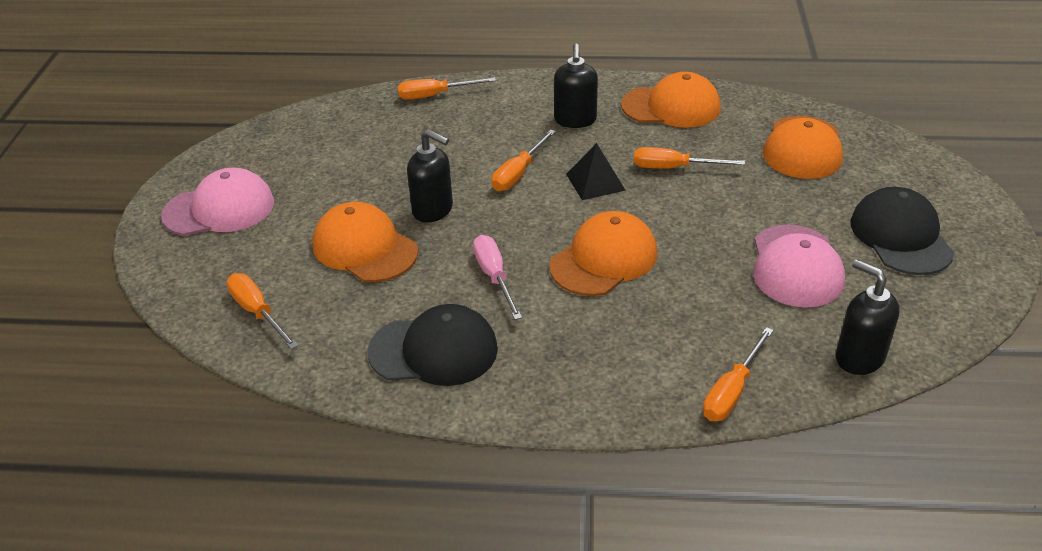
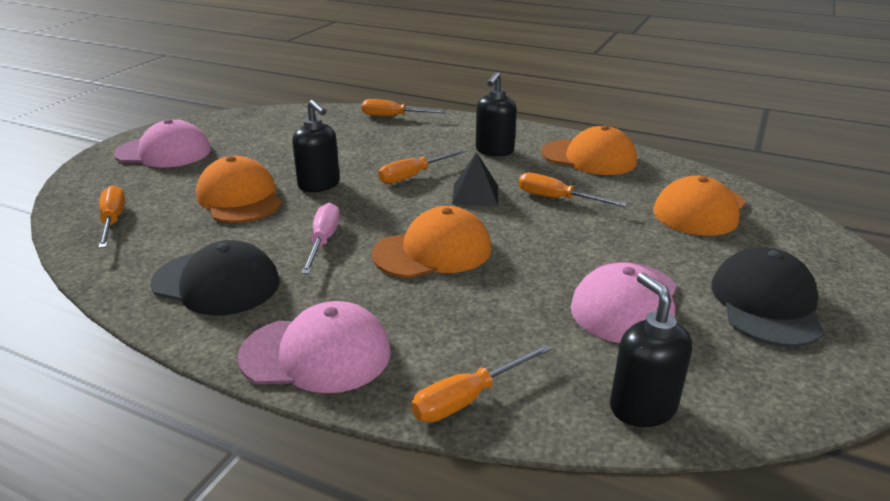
camera: 20 degrees right, 10 degrees down
none -> pink cap [238,301,391,393]

